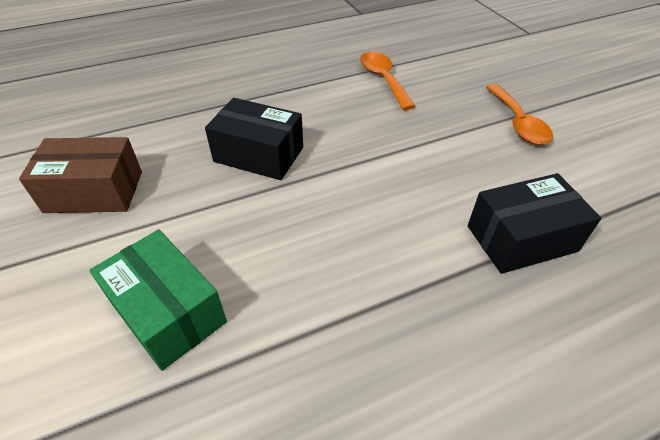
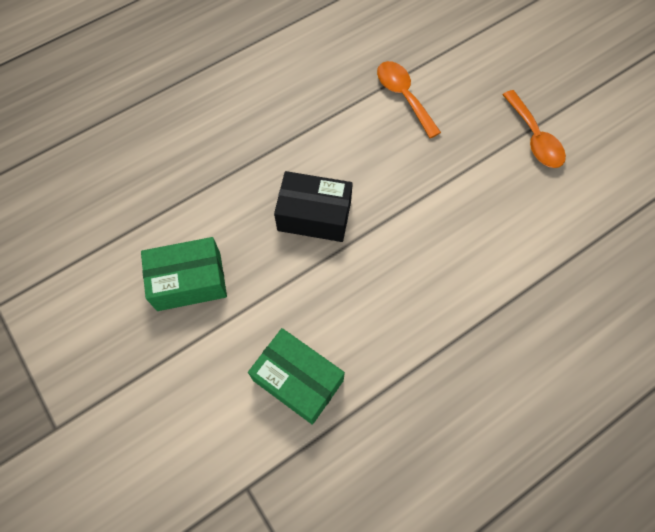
camera: 10 degrees left, 20 degrees up
brown box [19,137,142,213] -> green box [141,237,227,311]
black box [468,173,601,274] -> none

